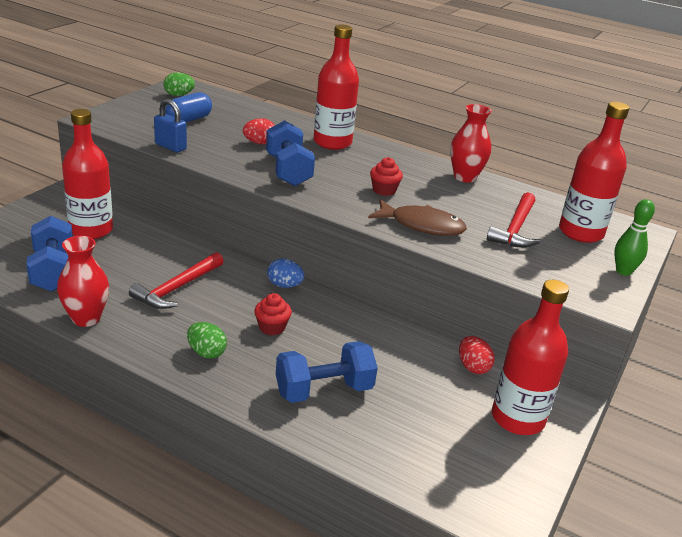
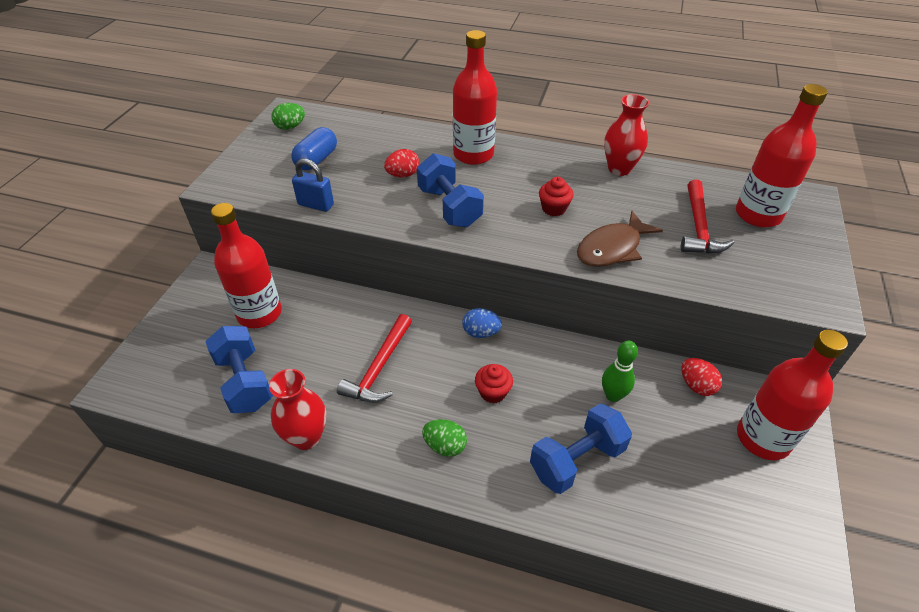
camera: 10 degrees left, 15 degrees up
brown fish [368,199,467,236] -> brown fish turned 135 degrees clockwise [577,211,663,267]
green bowling pin [614,199,655,276] -> green bowling pin moved to [602,341,638,402]

